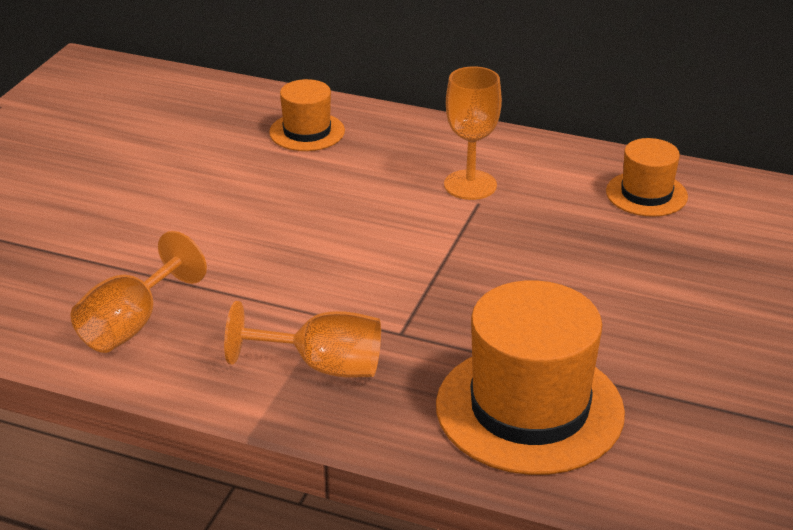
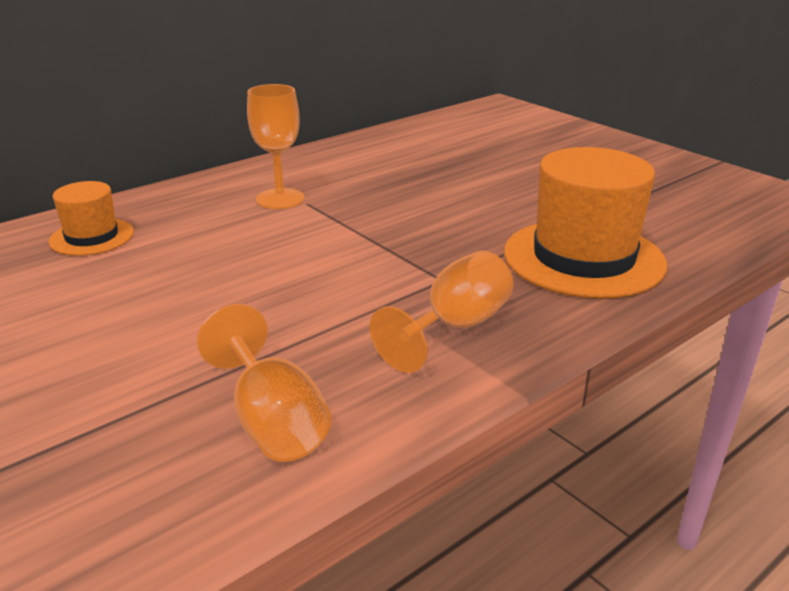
camera: 60 degrees left, 5 degrees down
orange hat [606,138,688,217] -> none

